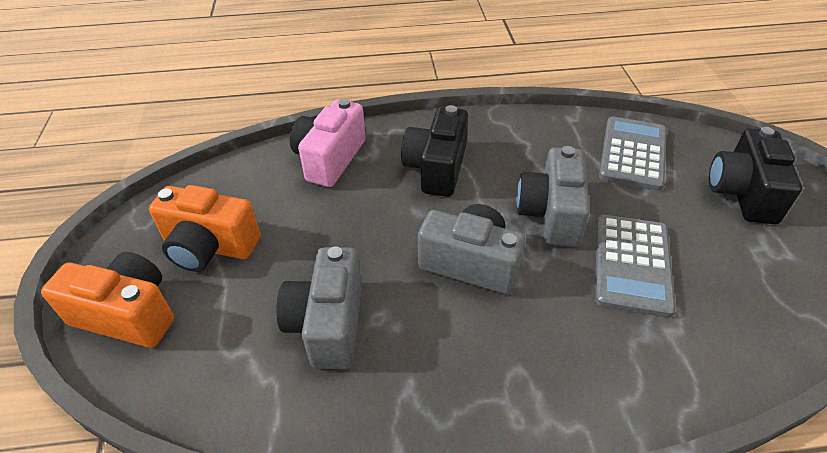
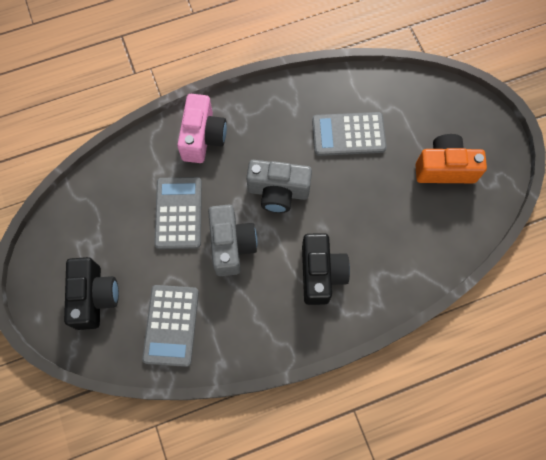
camera: 165 degrees right, 25 degrees up
orange camera [41,252,174,348] -> none
grey camera [276,246,362,369] -> grey calculator [312,112,387,156]
pink camera [290,98,366,187] -> pink camera moved to [177,94,227,163]

